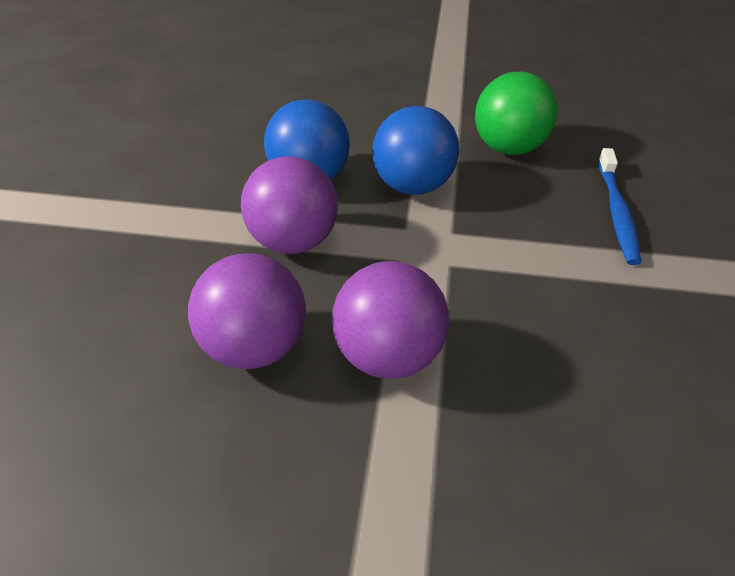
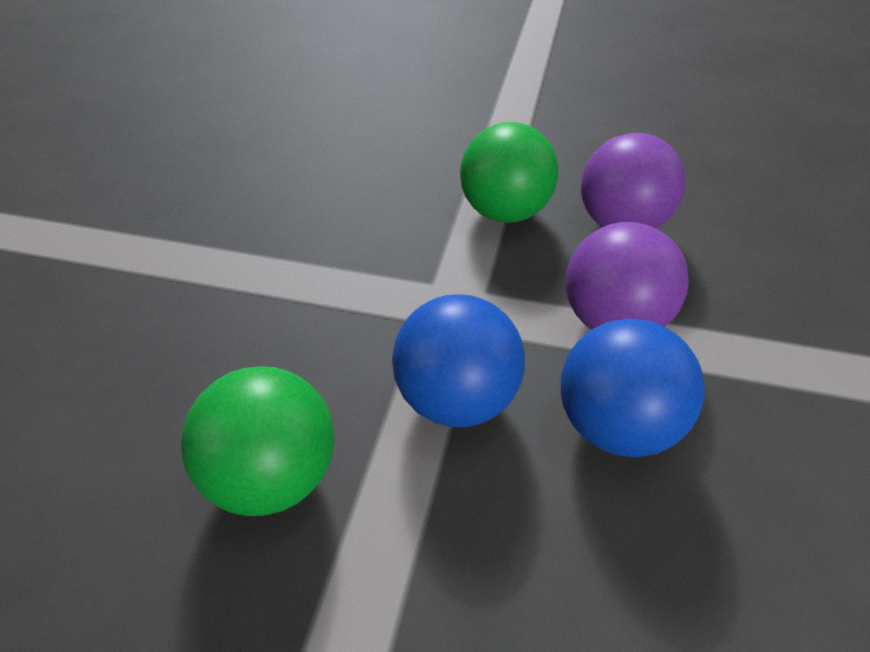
camera: 175 degrees left, 0 degrees up
purple ball [332,261,449,379] -> green ball [460,122,559,223]
blue toothbrush [598,148,641,265] -> none

